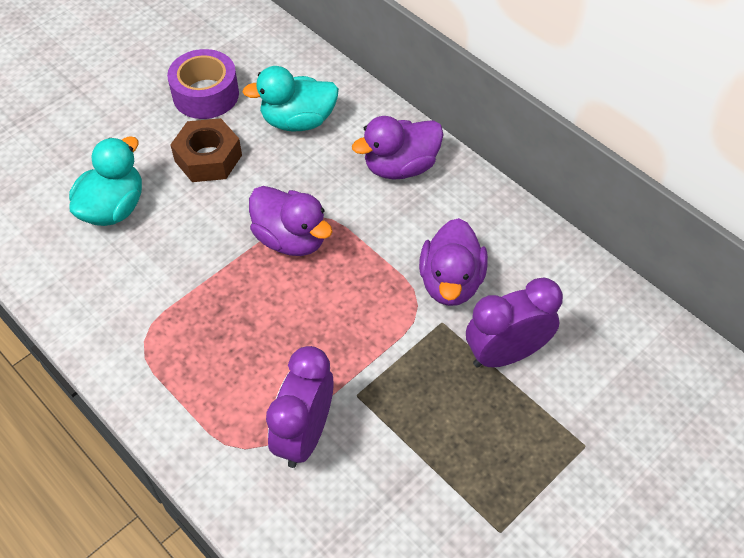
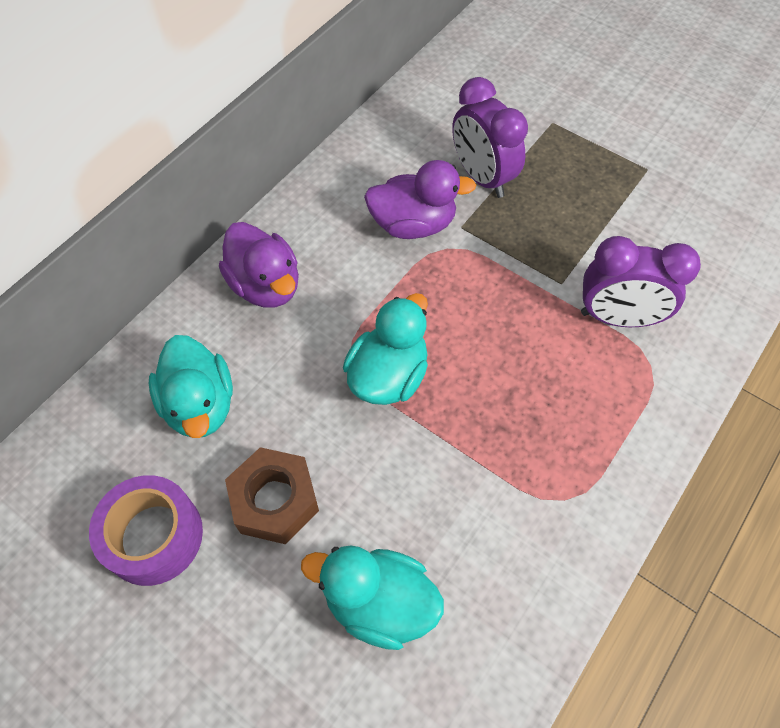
camera: 100 degrees left, 5 degrees up
purple duck [249,186,333,256] -> turquoise duck [343,293,428,405]

